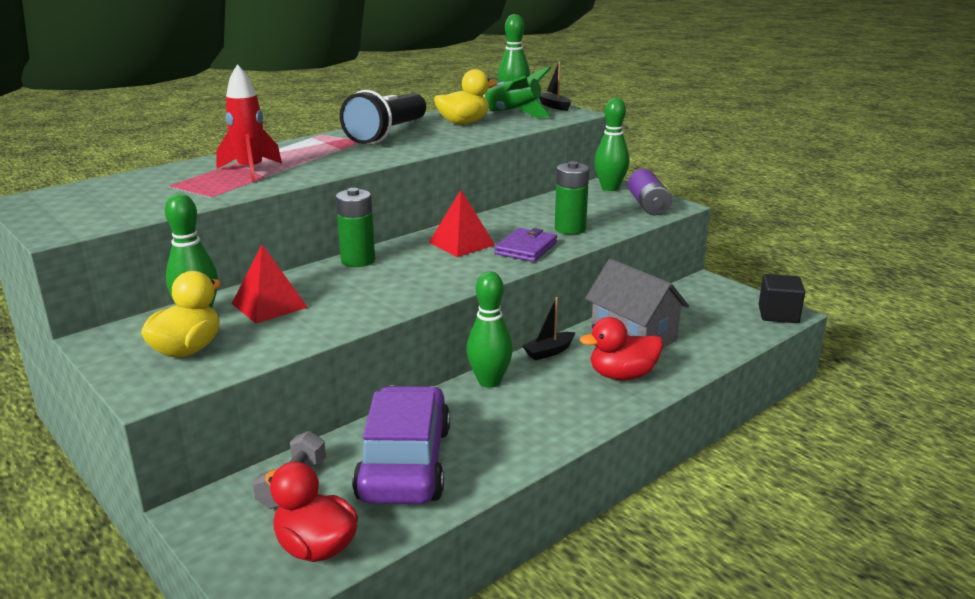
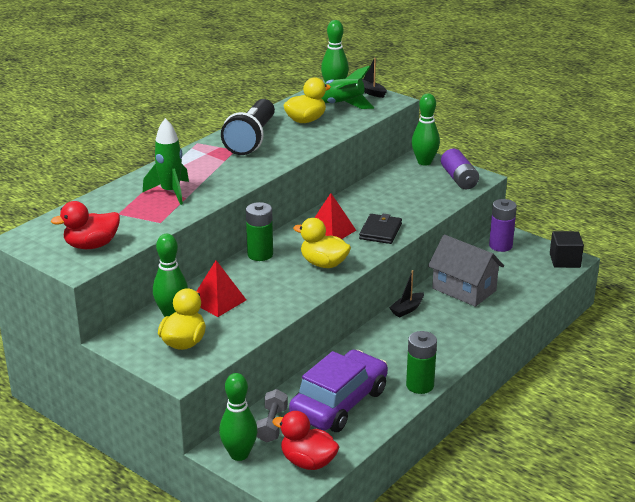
camera: 10 degrees left, 5 degrees up
red rocket [216,64,282,182] -> green rocket [143,118,189,205]
purple car [352,386,450,504] -> purple car turned 45 degrees clockwise [289,350,388,432]
green bowling pin [466,271,513,388] -> green bowling pin moved to [219,373,257,461]
purple wallet [494,228,557,262] -> black wallet [359,214,402,244]
green battery [555,161,589,234] -> green battery moved to [406,331,437,394]
red duck [580,317,663,380] -> red duck moved to [51,201,120,249]
none -> yellow duck [293,218,351,268]
none -> purple battery [489,199,517,252]

